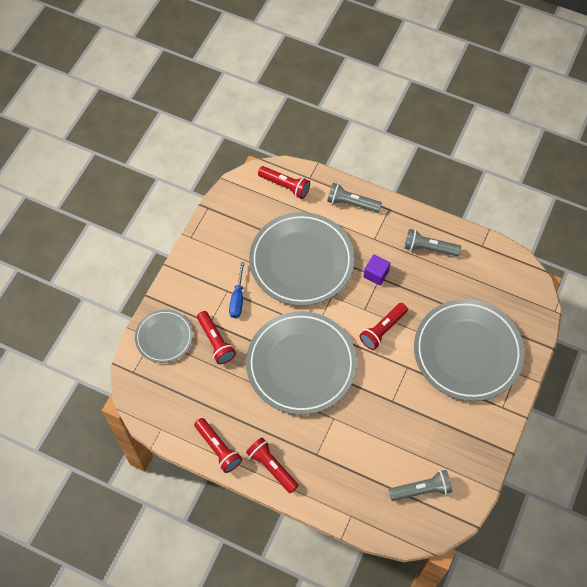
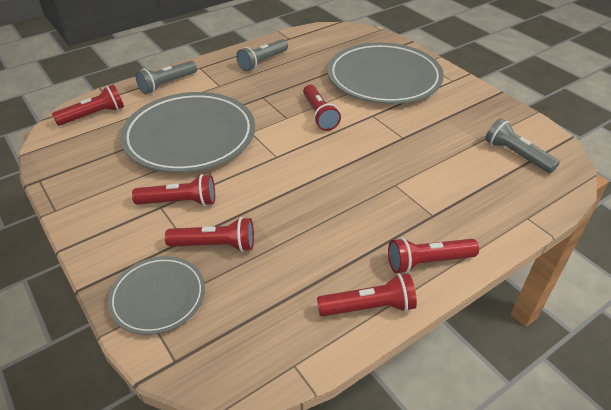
camera: 60 degrees left, 20 degrees down
blue screwdriver [229,262,245,318] -> red flashlight [132,174,215,206]
grey plate [246,311,357,415] -> none
purple cube [364,254,391,286] -> none
grey flashlight [389,470,452,501] -> grey flashlight turned 60 degrees counterclockwise [485,118,560,173]

